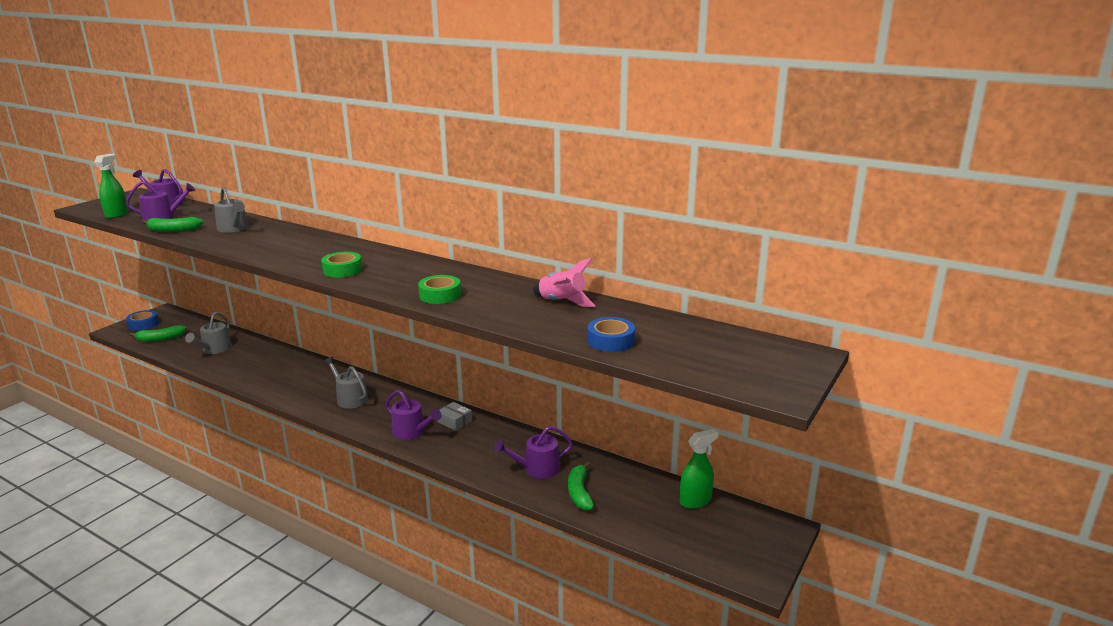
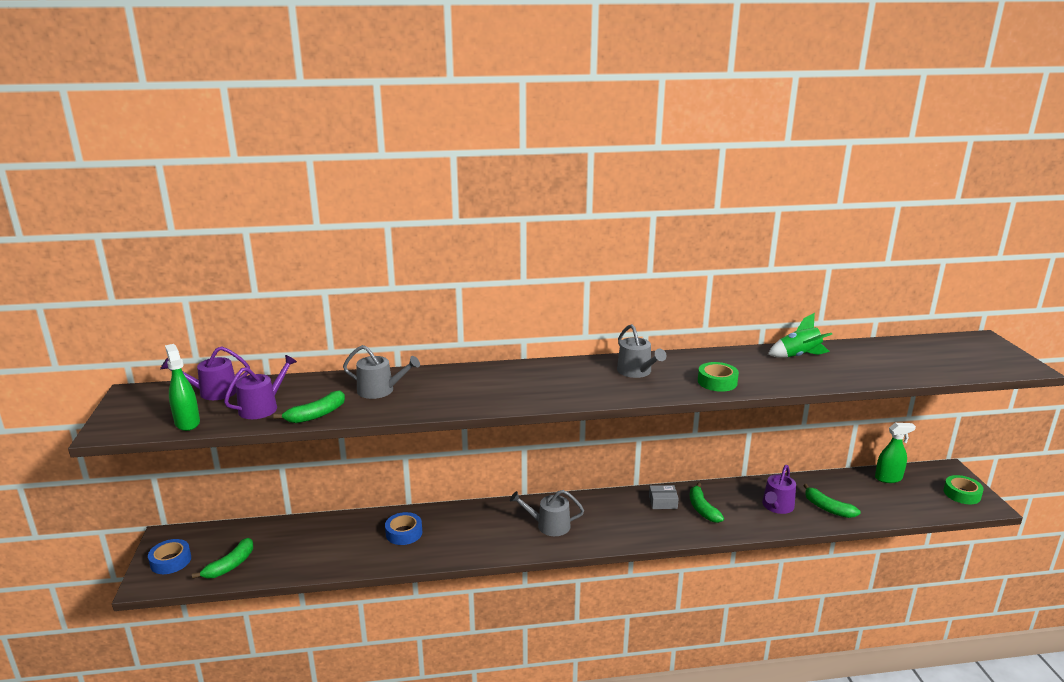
camera: 40 degrees left, 0 degrees up
grey watering can [185,312,232,354] -> grey watering can moved to [617,324,666,378]
green tape [321,252,362,278] -> green tape moved to [944,475,984,504]
purple watering can [385,390,441,440] -> none
pink rocket [533,258,595,307] -> green rocket [768,313,833,358]
blue tape [587,317,635,352] -> blue tape moved to [385,512,422,545]
green spray bottle [680,429,719,509] -> green spray bottle turned 60 degrees clockwise [875,423,916,483]
none -> green banana [690,482,724,523]

